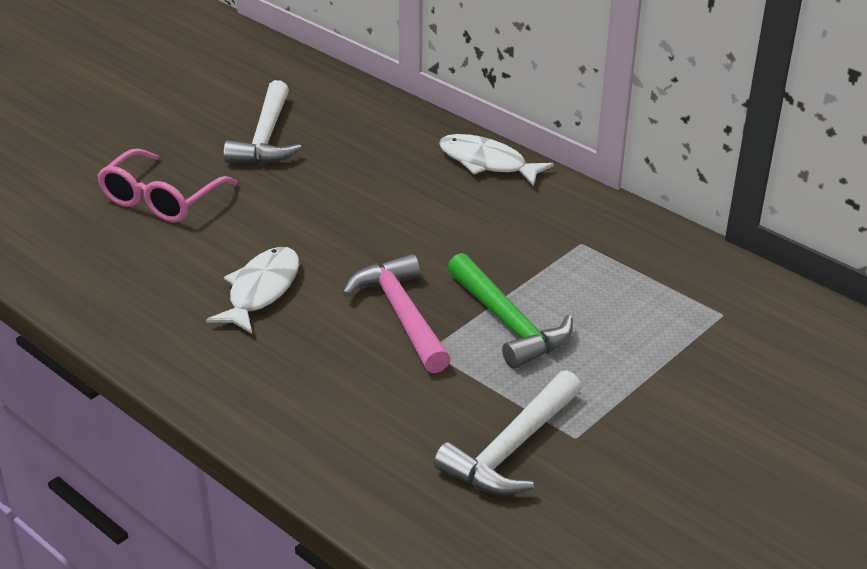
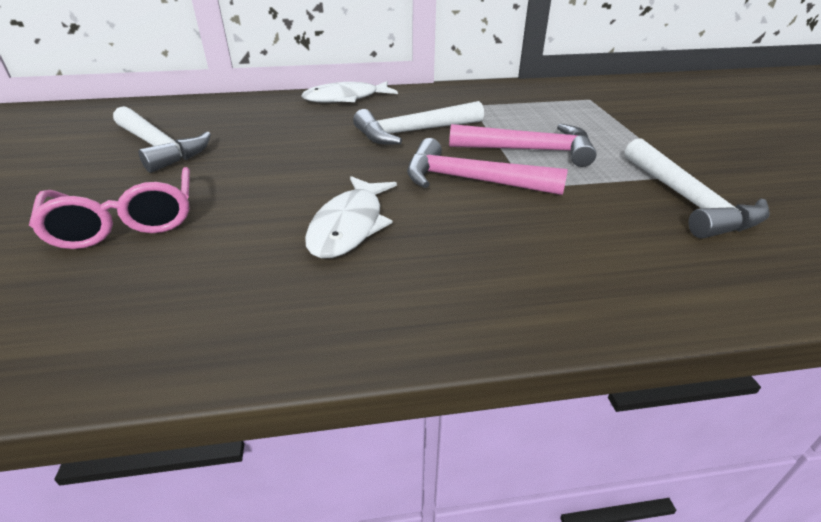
camera: 50 degrees left, 0 degrees up
white fish [206,247,299,334] -> white fish turned 135 degrees counterclockwise [305,176,397,258]
green hammer [447,253,573,369] -> pink hammer [449,124,597,167]
none -> white hammer [353,101,484,144]

